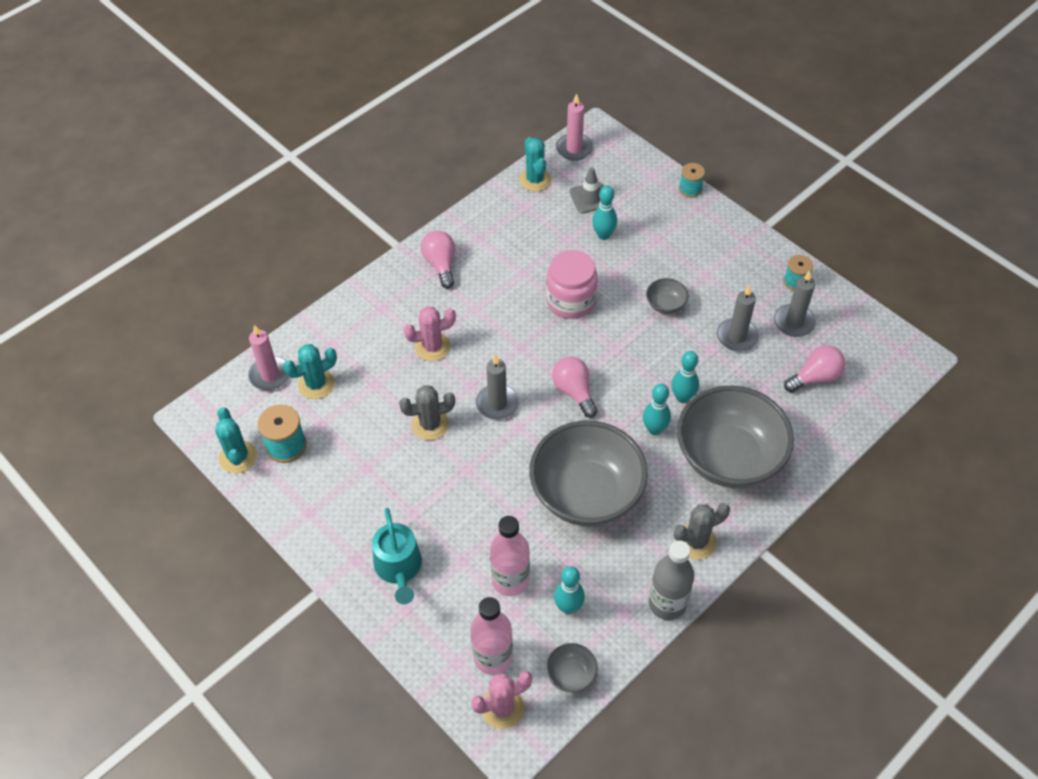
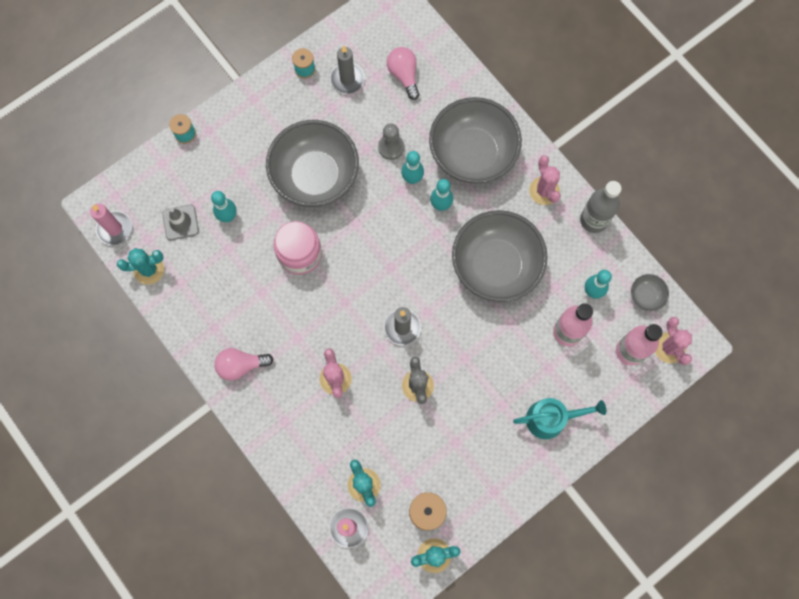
camera: 85 degrees left, 20 degrees up
pink light bulb [552,356,597,418] -> none
grey bowl [646,278,688,314] -> grey bowl [266,120,359,207], size x2.48
grey cactus [674,503,730,560] -> pink cactus [529,155,561,205]
grey candle [717,285,759,352] -> none
none -> grey pawn [378,124,404,160]

